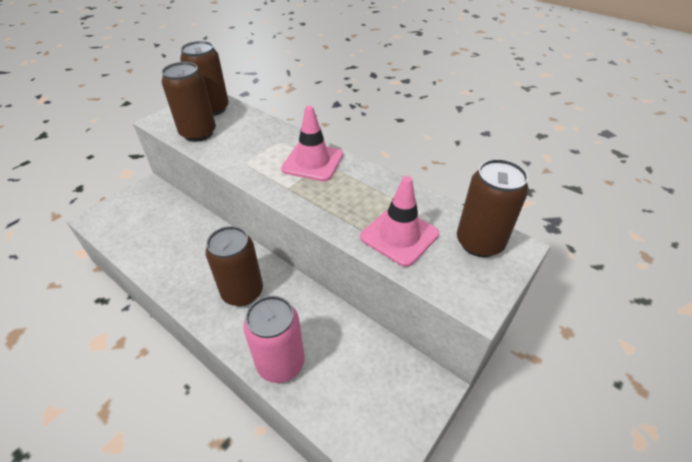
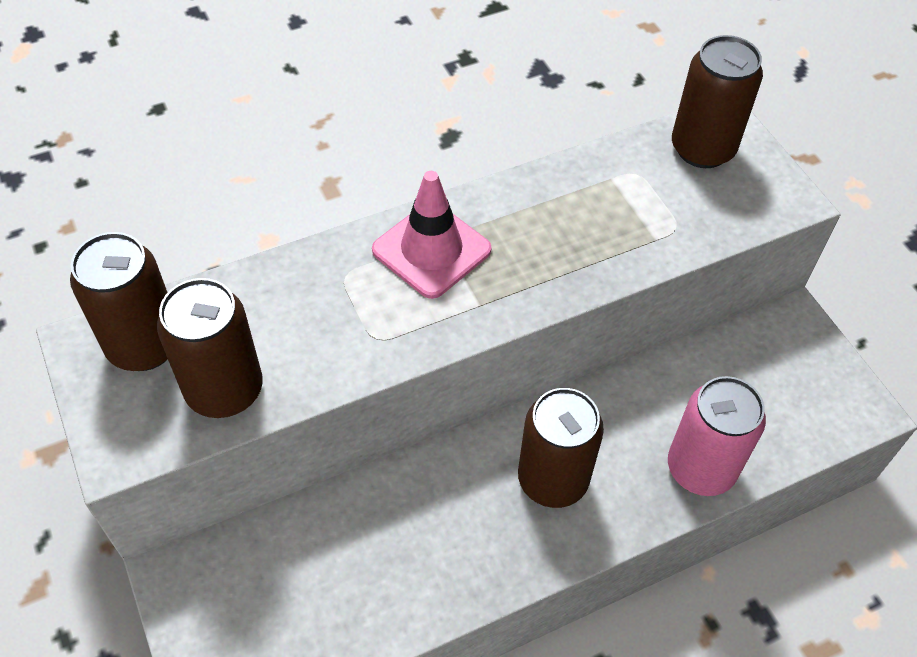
camera: 65 degrees left, 10 degrees up
pink traffic cone [360,176,439,267] -> none

